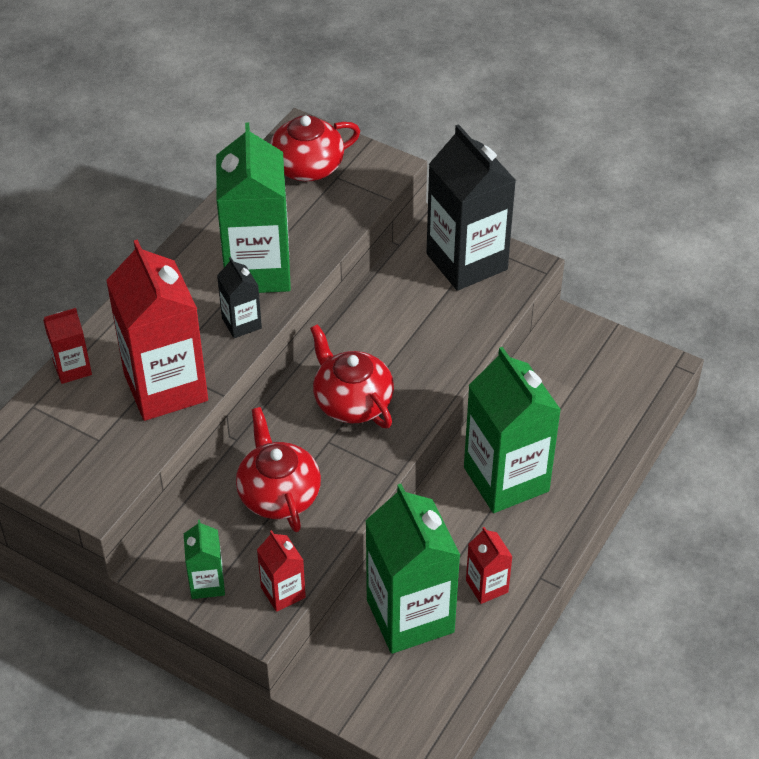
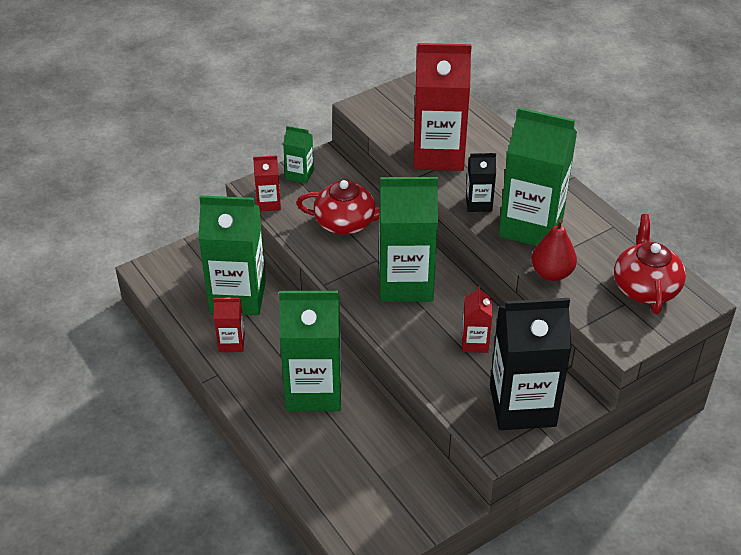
camera: 115 degrees right, 5 degrees down
red carton [43,308,92,384] -> red carton moved to [462,286,492,353]
red teapot [310,324,394,428] -> green carton [379,177,438,302]
none -> red pear [531,219,577,281]

